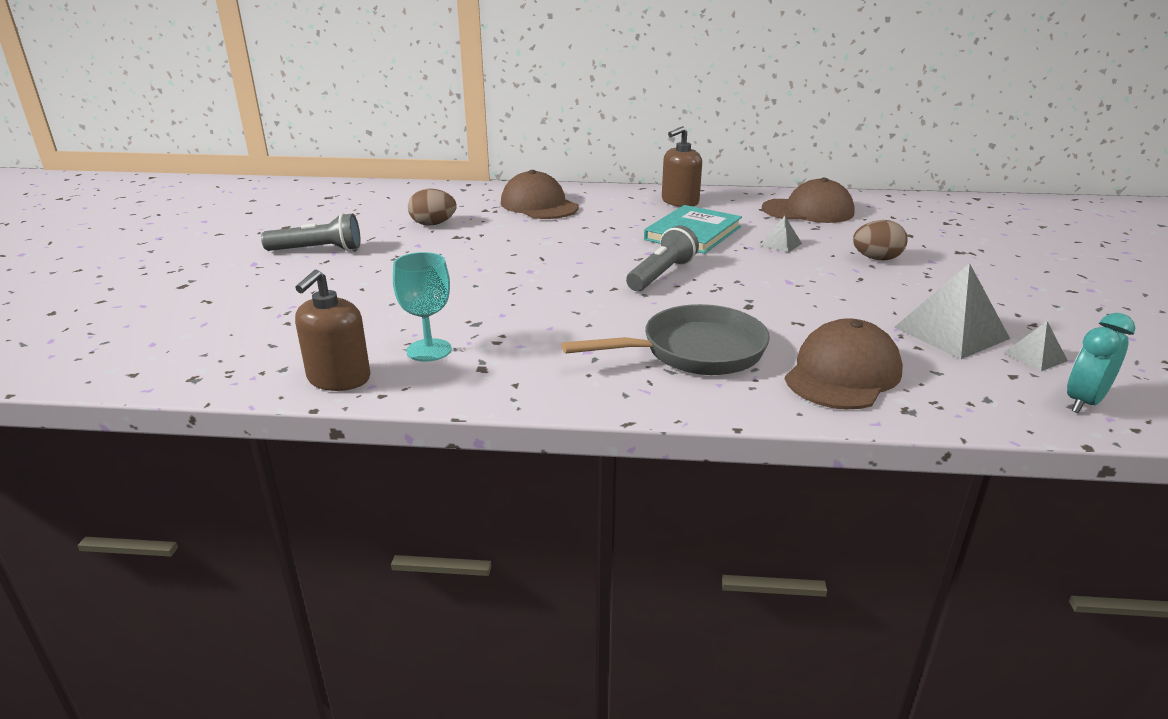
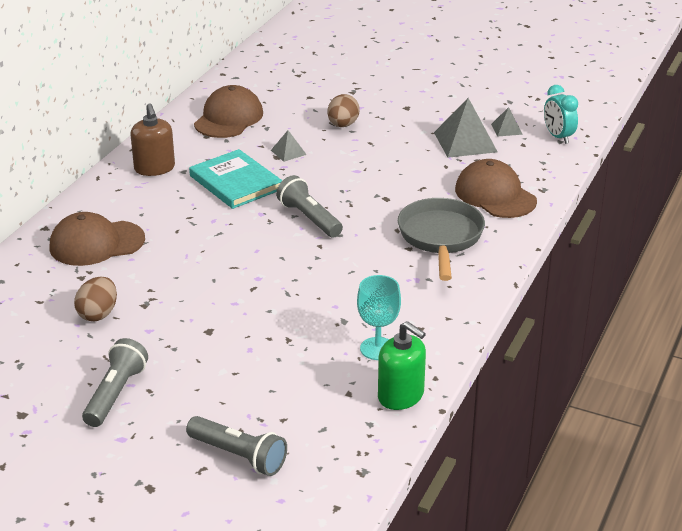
camera: 70 degrees left, 5 degrees up
brown soap dispenser [295,269,371,391] -> green soap dispenser [378,321,426,410]
none -> grey flashlight [186,416,287,476]

